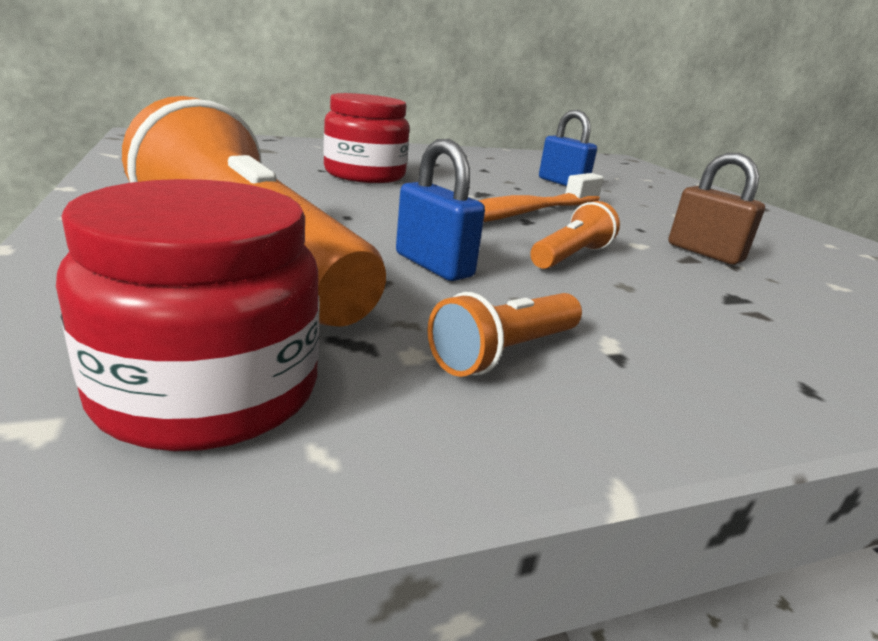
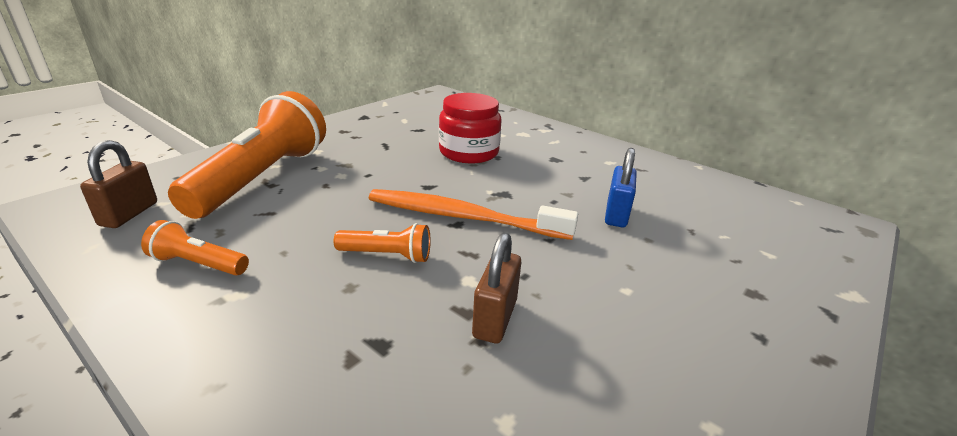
camera: 60 degrees right, 5 degrees up
red jar [56,179,319,451] -> brown padlock [80,140,157,228]
blue padlock [396,139,485,281] -> none

